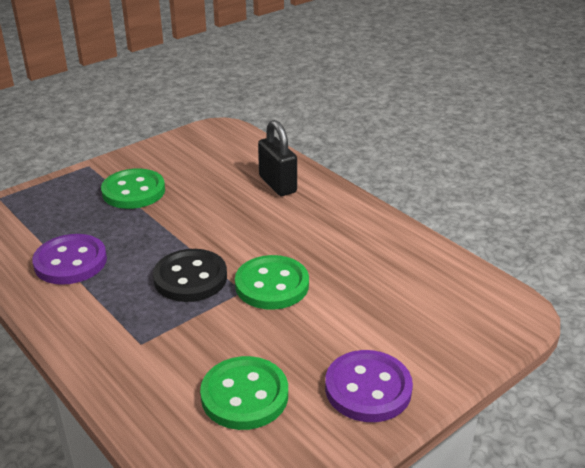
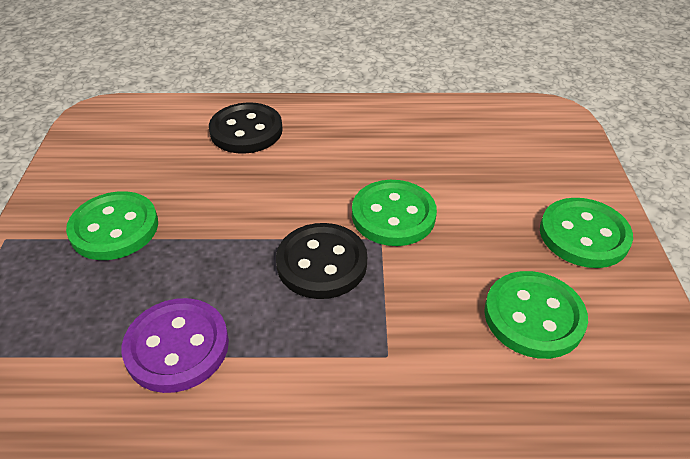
camera: 50 degrees left, 10 degrees up
black padlock [258,120,297,196] -> black button [209,103,283,154]
purple button [325,350,413,422] -> green button [540,198,633,268]

